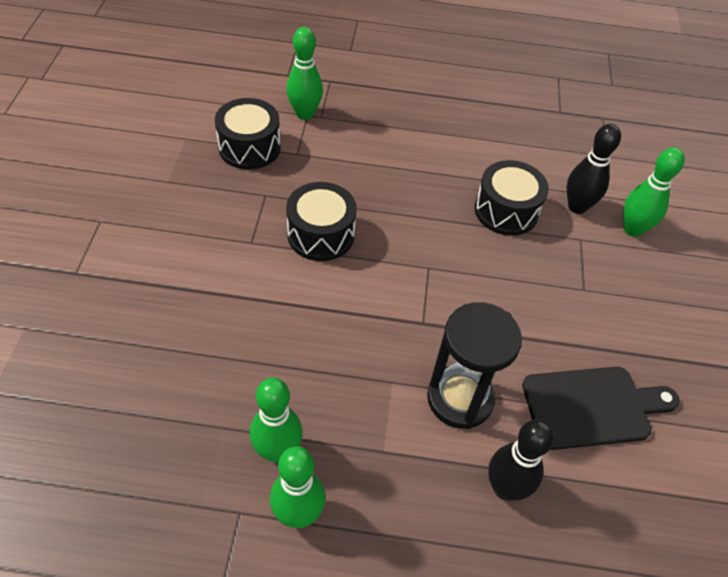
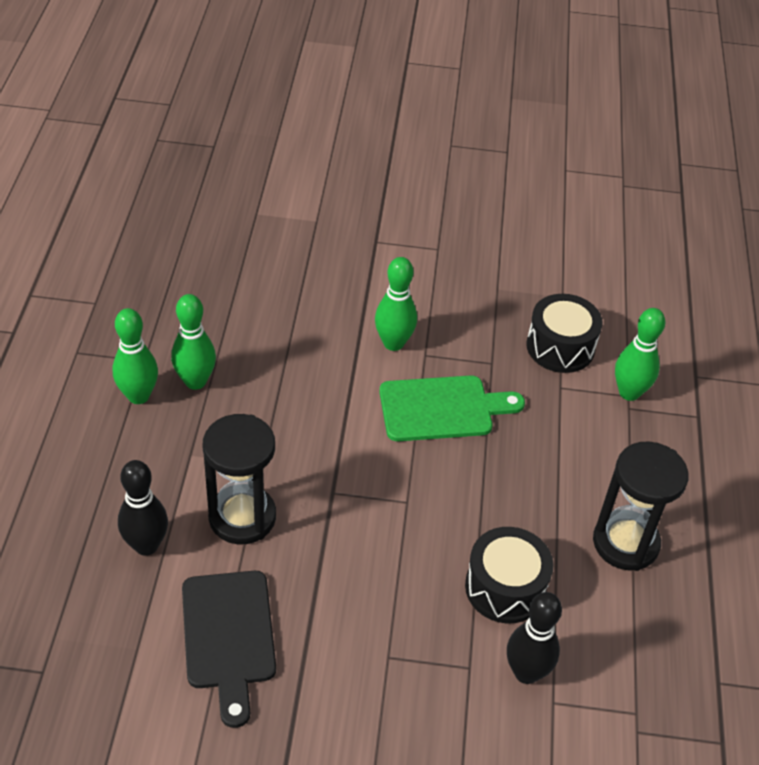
camera: 90 degrees right, 5 degrees down
black drum [286,182,357,261] -> green cutting board [379,375,525,441]
green bowling pin [623,147,685,237] -> green bowling pin moved to [375,257,417,351]
none -> black hourglass [593,442,688,571]

